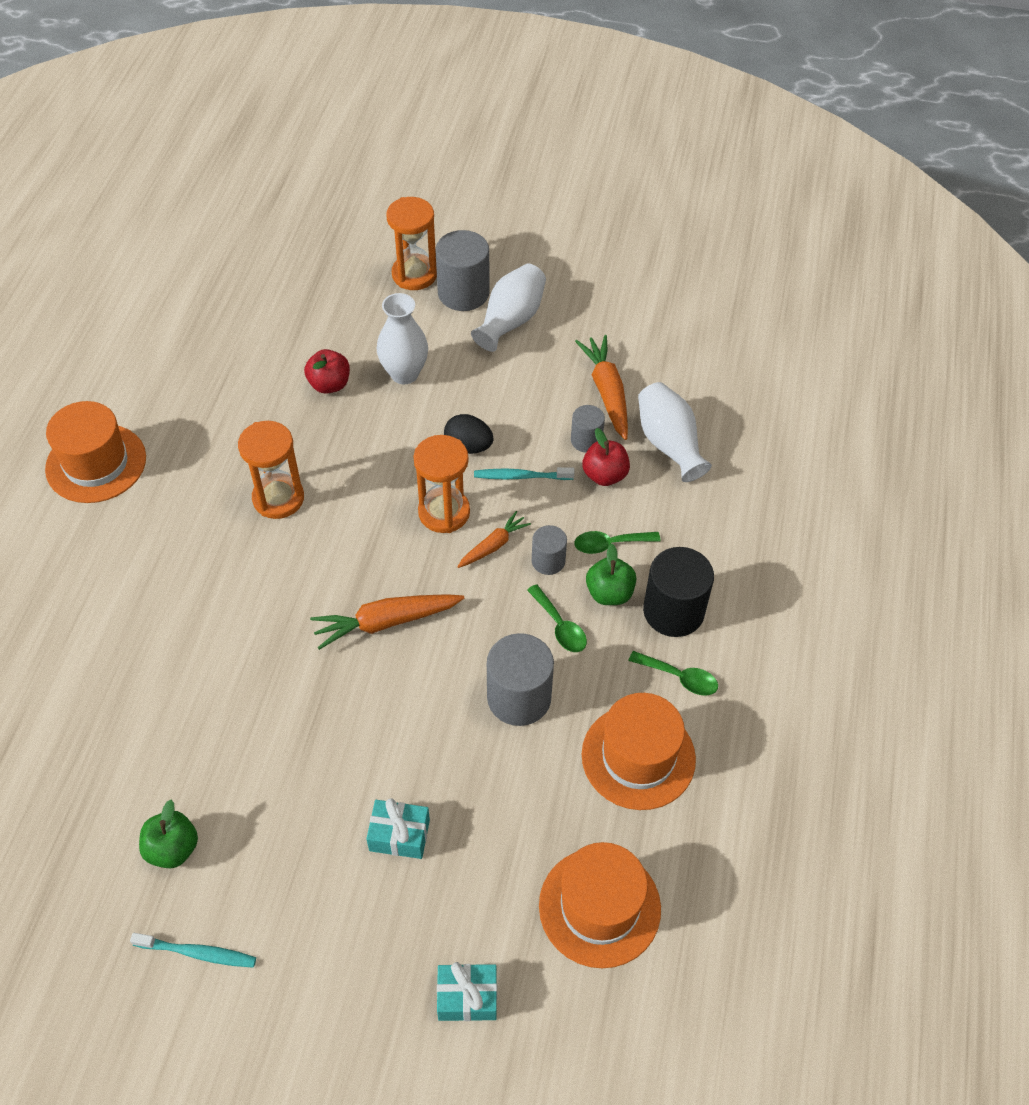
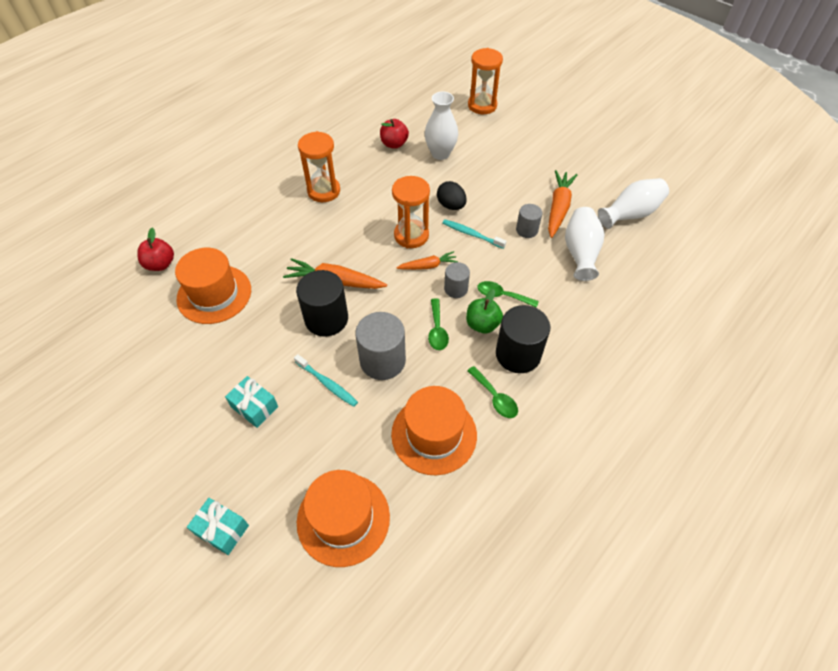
camera: 30 degrees right, 0 degrees up
orange hat [45,401,146,503] -> orange hat moved to [175,248,251,324]
turquoise toothbrush [130,933,256,968] -> turquoise toothbrush moved to [294,354,358,407]
green apple [139,800,198,868] -> none
grey cylinder [435,230,490,311] -> none
white vase [471,264,546,352] -> white vase moved to [598,178,669,229]
red apple [583,428,630,486] -> red apple moved to [137,228,174,271]
none -> black cylinder [296,270,348,337]

